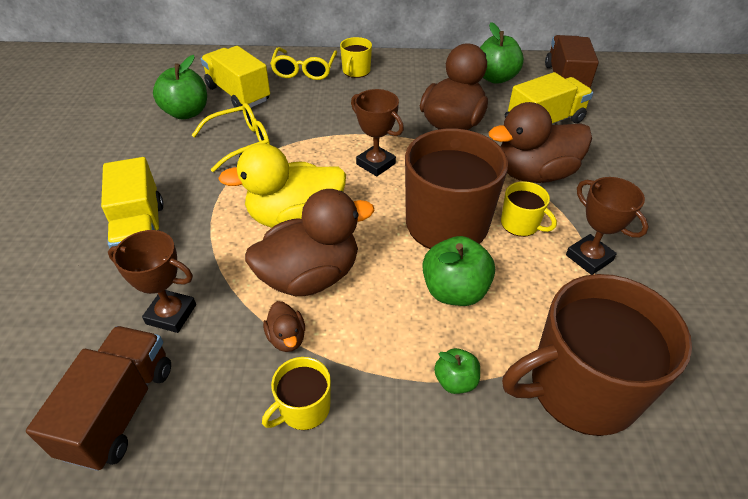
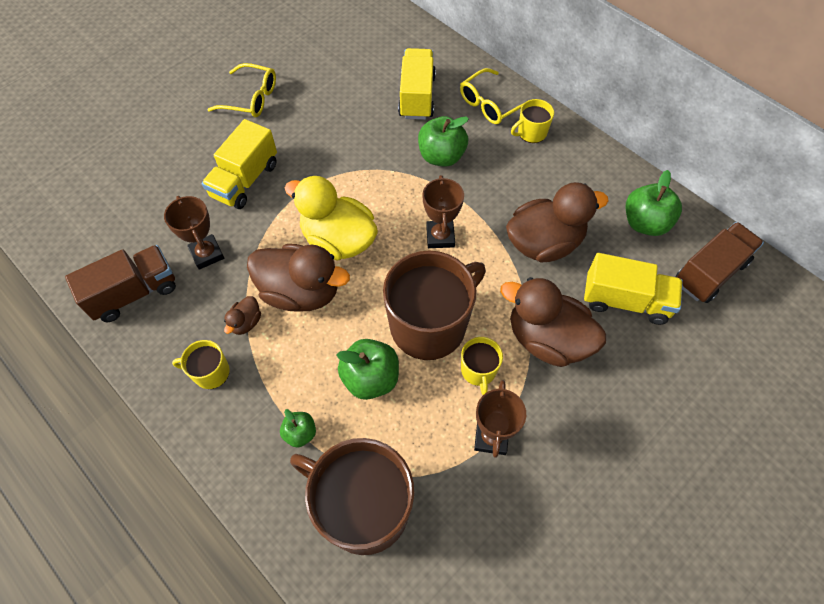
camera: 45 degrees right, 15 degrees up
green apple [153,55,207,120] -> green apple moved to [418,116,469,167]
yellow glasses [192,103,270,172] -> yellow glasses moved to [207,63,276,117]

